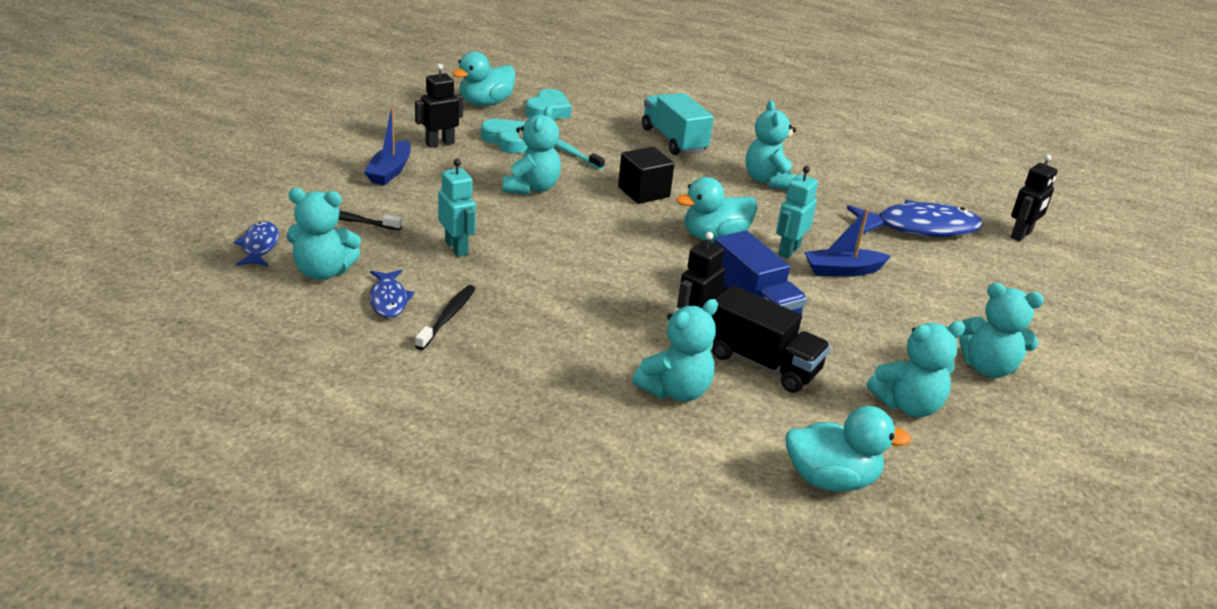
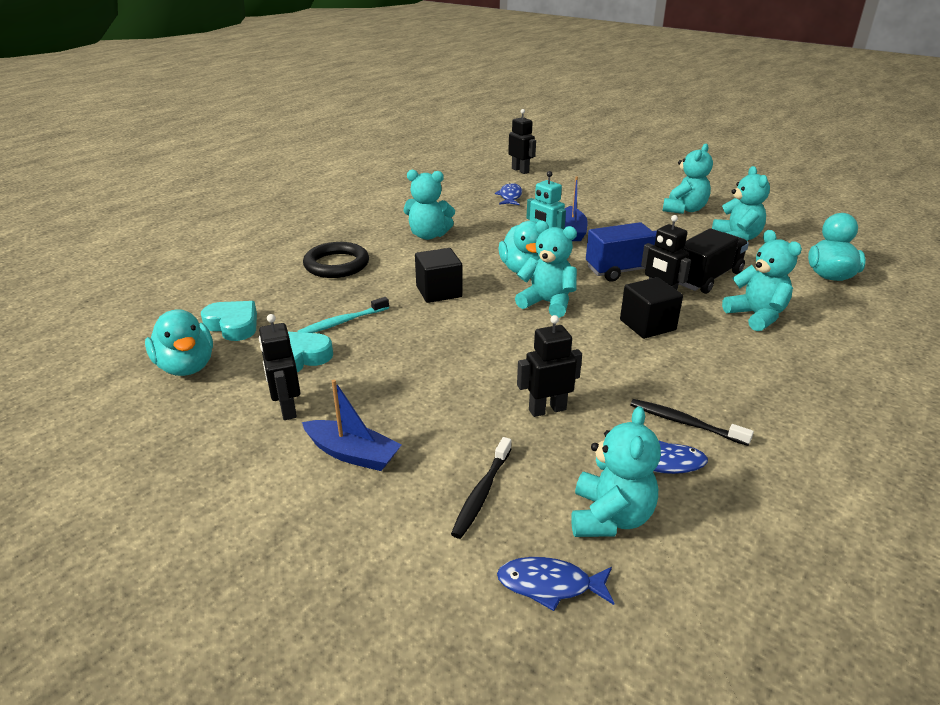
camera: 75 degrees left, 0 degrees up
turquoise robot [438,159,476,257] -> black robot [517,315,582,417]
turquoise teddy bear [503,106,561,195] -> turquoise teddy bear moved to [515,221,577,318]
turquoise truck [642,93,714,155] -> black ring [303,242,369,278]
blue fish [847,200,983,237] -> blue fish [495,183,522,205], size x0.53
none -> black cube [620,277,683,339]

